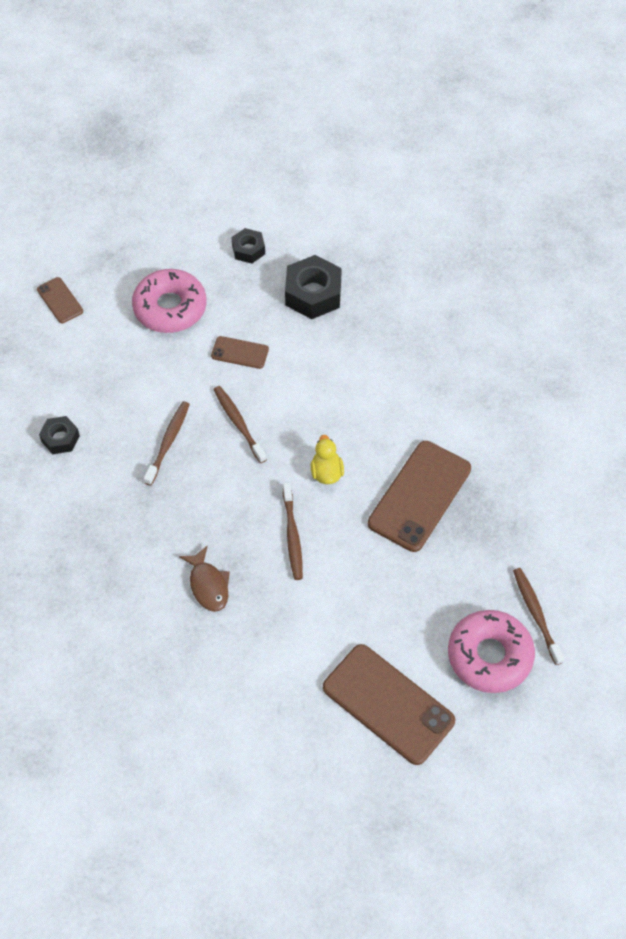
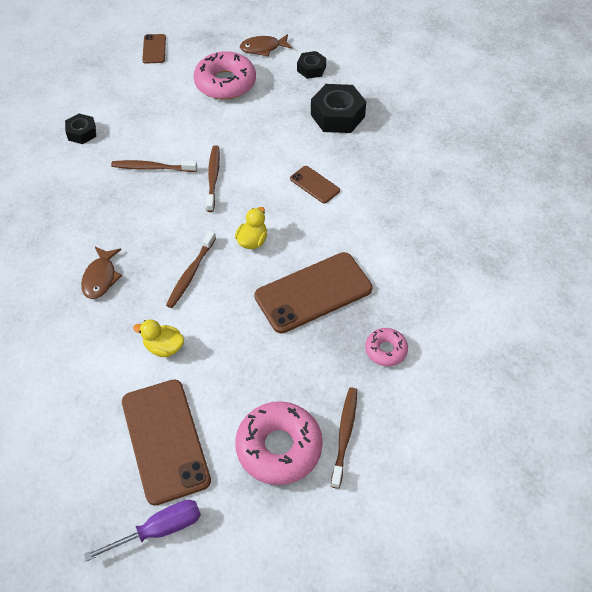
camera: 30 degrees right, 5 degrees down
brown toothbrush [144,401,190,486] -> brown toothbrush turned 135 degrees counterclockwise [111,160,197,172]
brown phone [211,336,269,369] -> brown phone moved to [290,166,340,204]
none -> purple screwdriver [84,500,201,561]
none -> yellow duck [133,319,184,357]
none -> brown fish [240,34,293,57]
none -> pink donut [365,328,408,366]

